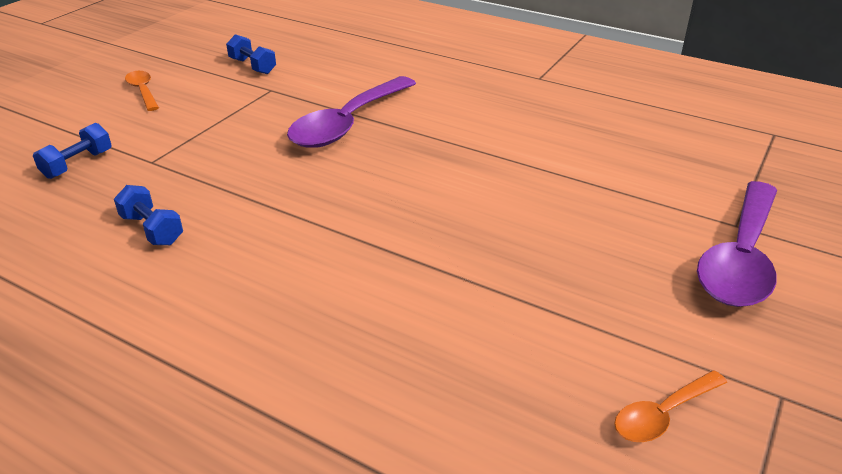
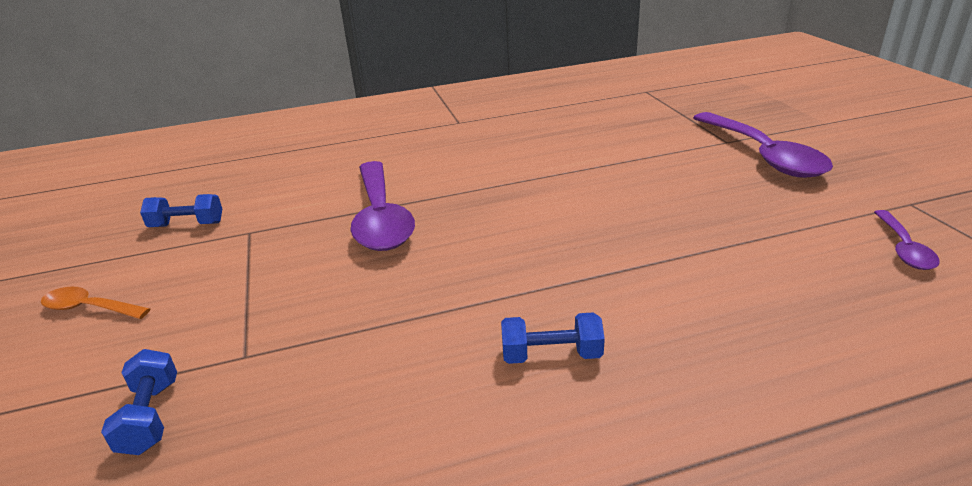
camera: 45 degrees left, 5 degrees down
blue dumbbell [114,185,183,245] -> blue dumbbell moved to [501,312,605,364]
orange spoon [614,370,727,442] -> purple spoon [874,210,940,270]

